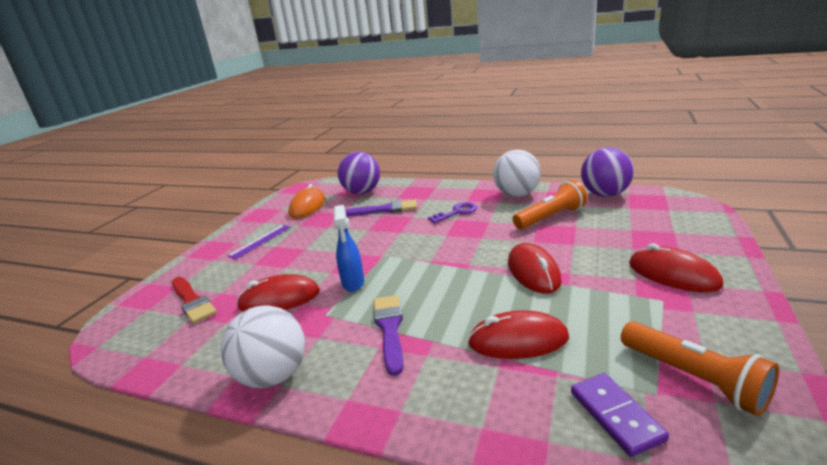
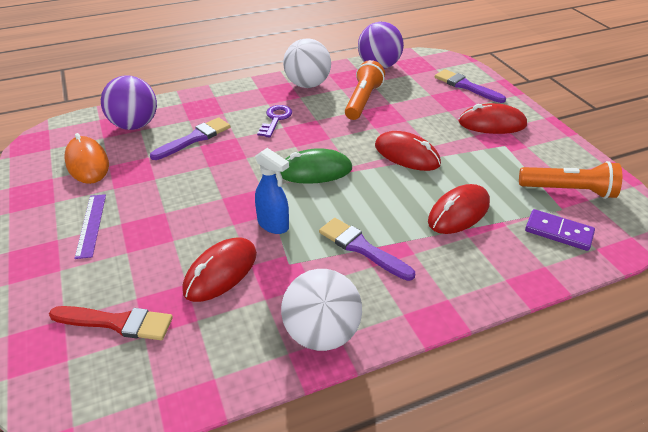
camera: 45 degrees left, 15 degrees up
none -> green mouse [281,148,352,184]
none -> purple brush [435,69,506,103]

